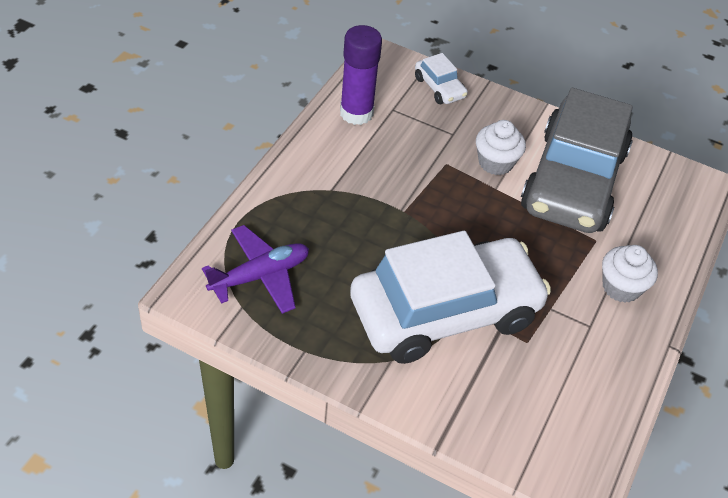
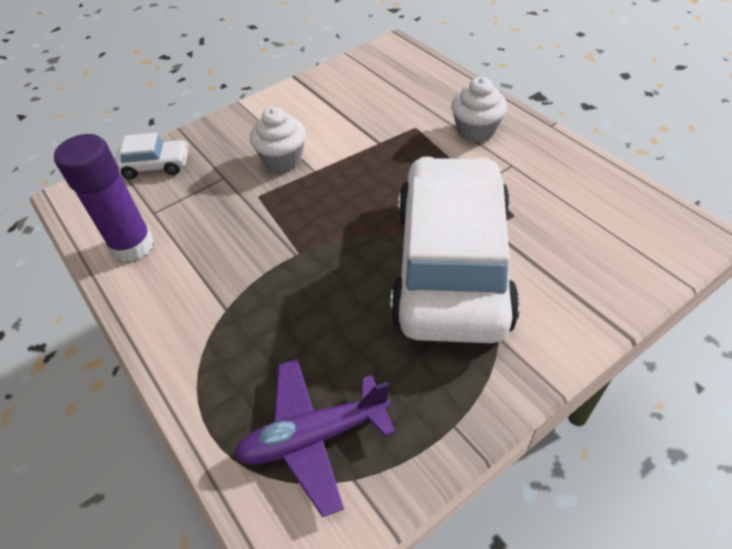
camera: 55 degrees left, 0 degrees up
purple plane [202,225,309,314] -> purple plane turned 105 degrees counterclockwise [234,359,395,517]
grey car [521,88,633,233] -> none

